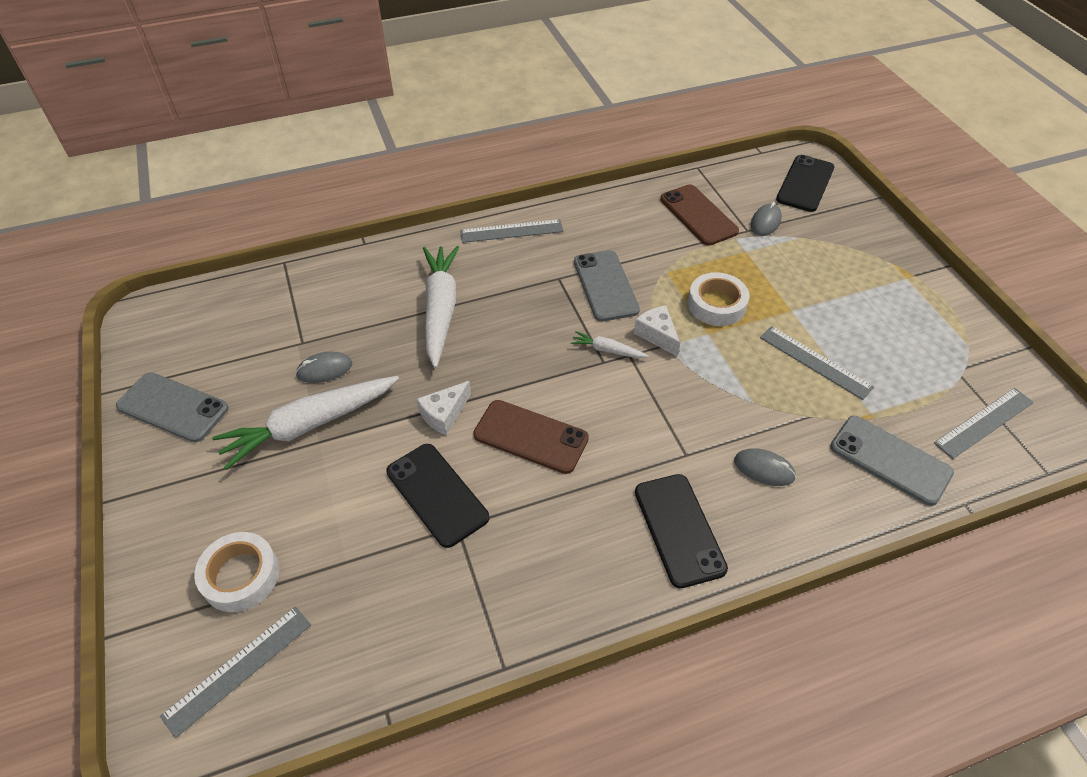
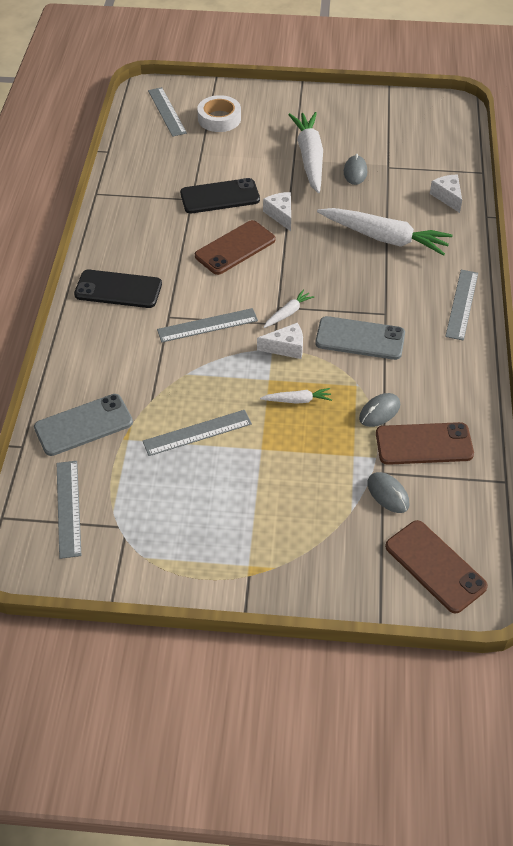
camera: 115 degrees right, 0 degrees up
grey phone [116,372,229,442] -> none
white tape [688,272,749,326] -> white carrot [260,388,332,404]
grey mouse [734,448,796,486] -> grey mouse moved to [359,393,400,427]
black phone [776,155,834,212] -> brown phone [385,520,488,613]
none -> grey ruler [157,308,258,342]
none -> white cheese [430,175,462,213]

